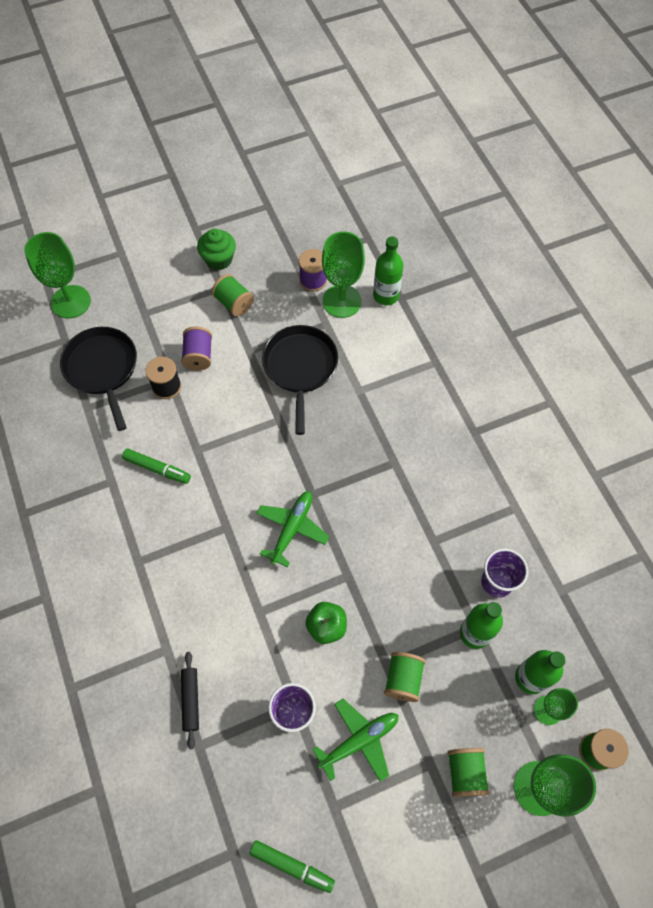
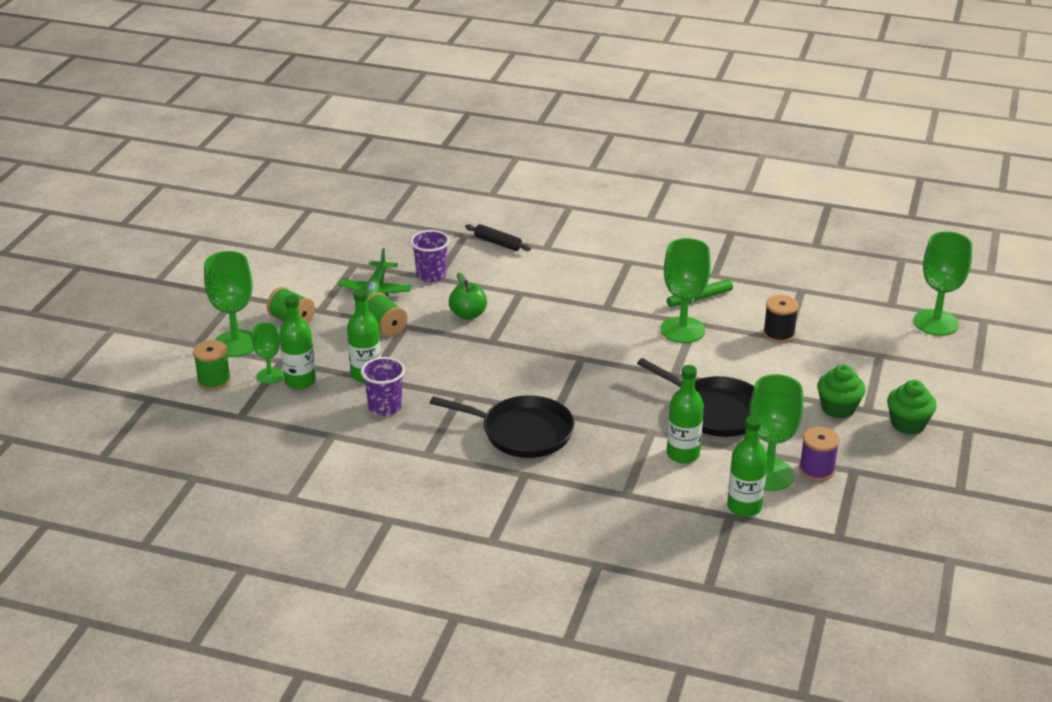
camera: 130 degrees right, 30 degrees down
black pan [60,327,137,431] -> black pan moved to [430,395,574,458]
purple spool [181,326,212,371] -> none
green spool [212,274,254,316] -> green cupcake [817,364,866,419]
green marker [250,840,335,893] -> none
green plane [256,491,329,567] -> none
none -> green goblet [661,238,711,343]
none -> green bottle [667,365,704,463]

